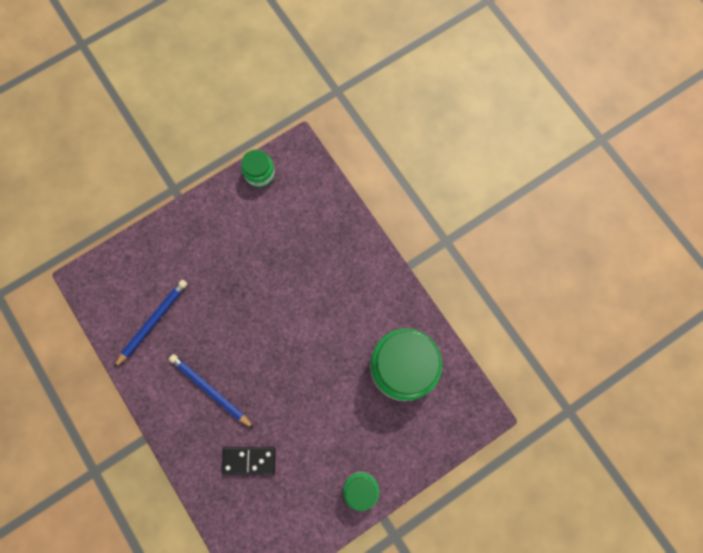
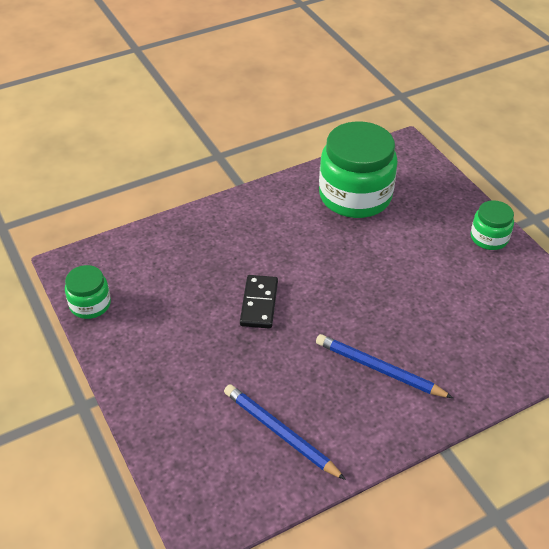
camera: 85 degrees left, 30 degrees down
blue pencil [169,354,254,428] -> blue pencil turned 75 degrees clockwise [316,334,453,398]
black domino [222,447,276,475] -> black domino moved to [240,275,278,329]

